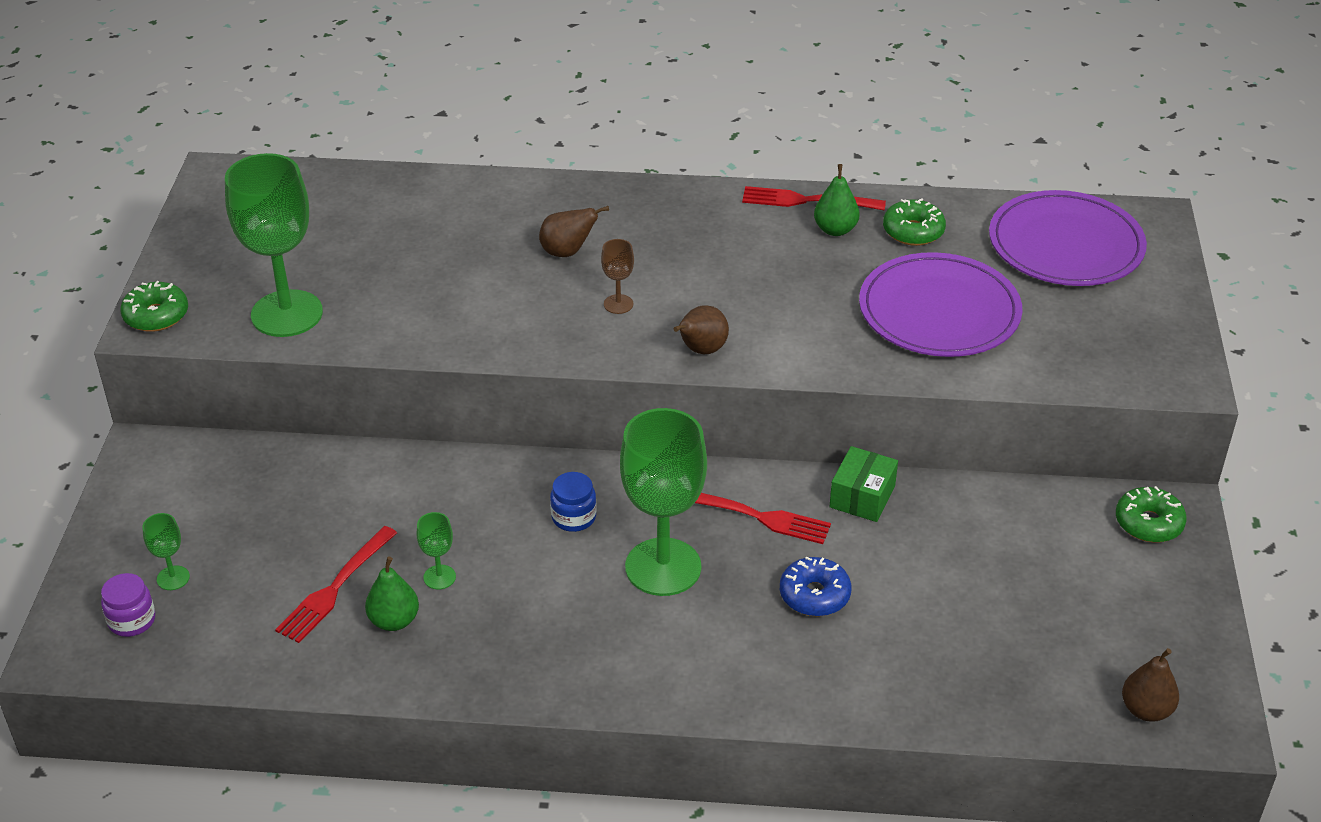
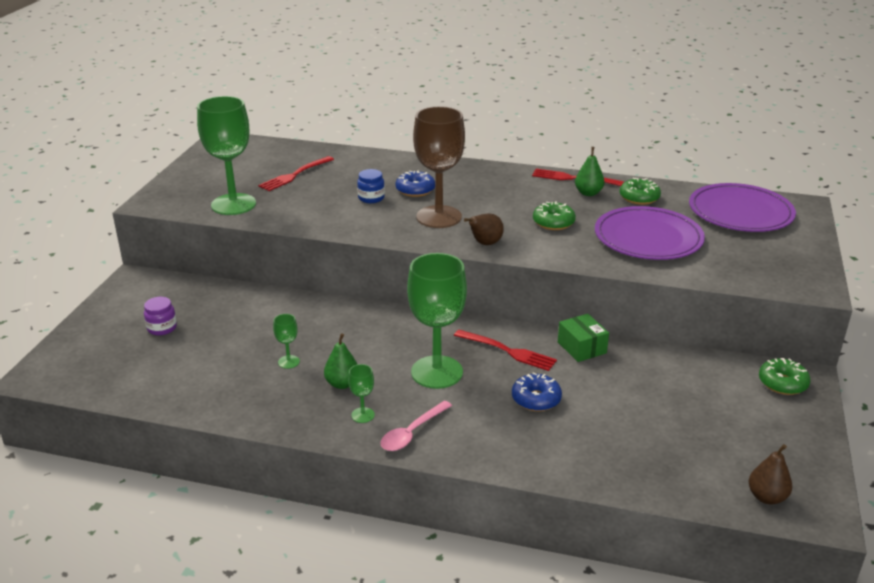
camera: 10 degrees right, 10 degrees down
purple jar [101,573,155,637] -> purple jar moved to [144,297,177,335]
green donut [120,281,188,332] -> green donut moved to [533,201,576,230]
green goblet [142,513,190,590] -> green goblet moved to [348,364,375,423]
red fork [275,526,397,643] -> red fork moved to [258,156,334,191]
green pear [365,557,419,631] -> green pear moved to [324,333,358,389]
brown pear [539,206,609,257] -> blue donut [396,170,435,197]
blue jar [550,472,597,532] -> blue jar moved to [357,169,385,203]
brown goblet [601,239,634,314] -> brown goblet [413,106,465,228], size x2.37
green box [829,446,898,522] -> green box turned 60 degrees counterclockwise [558,314,609,362]
none -> pink spoon [380,401,452,451]

